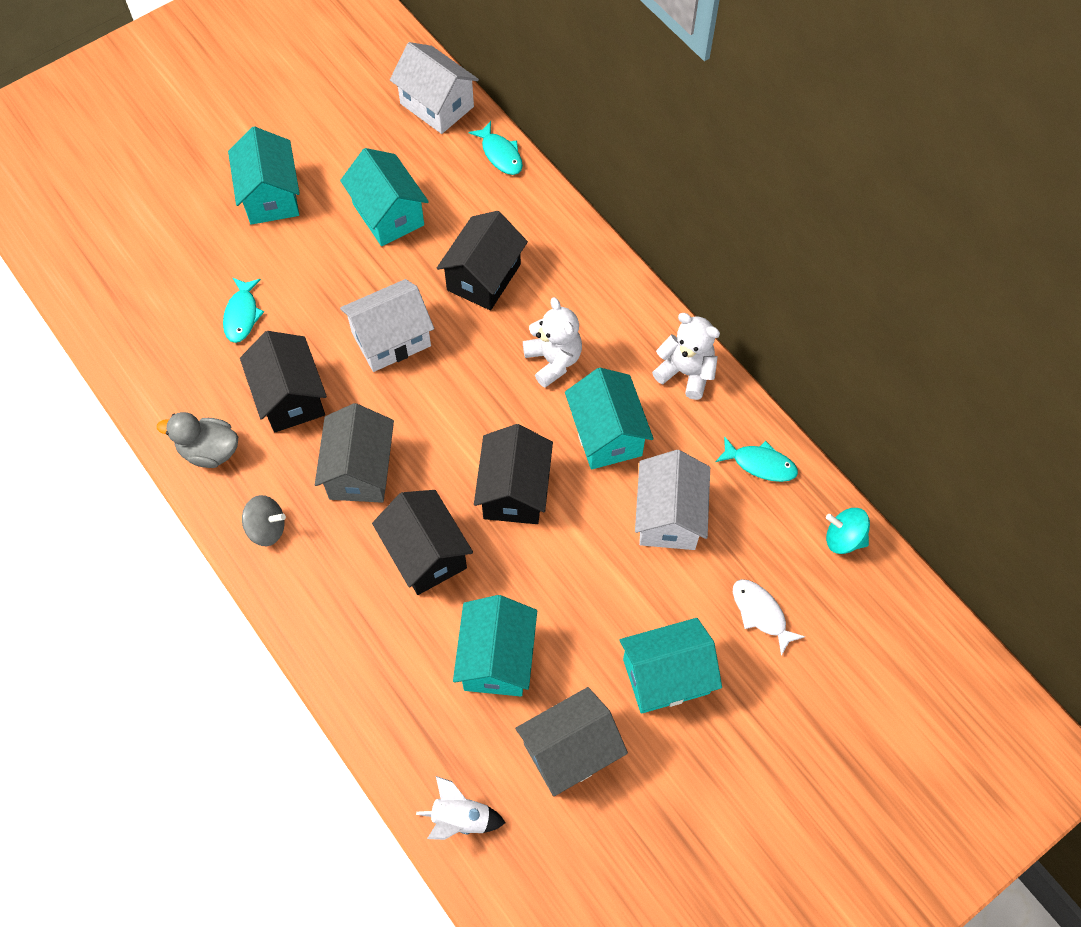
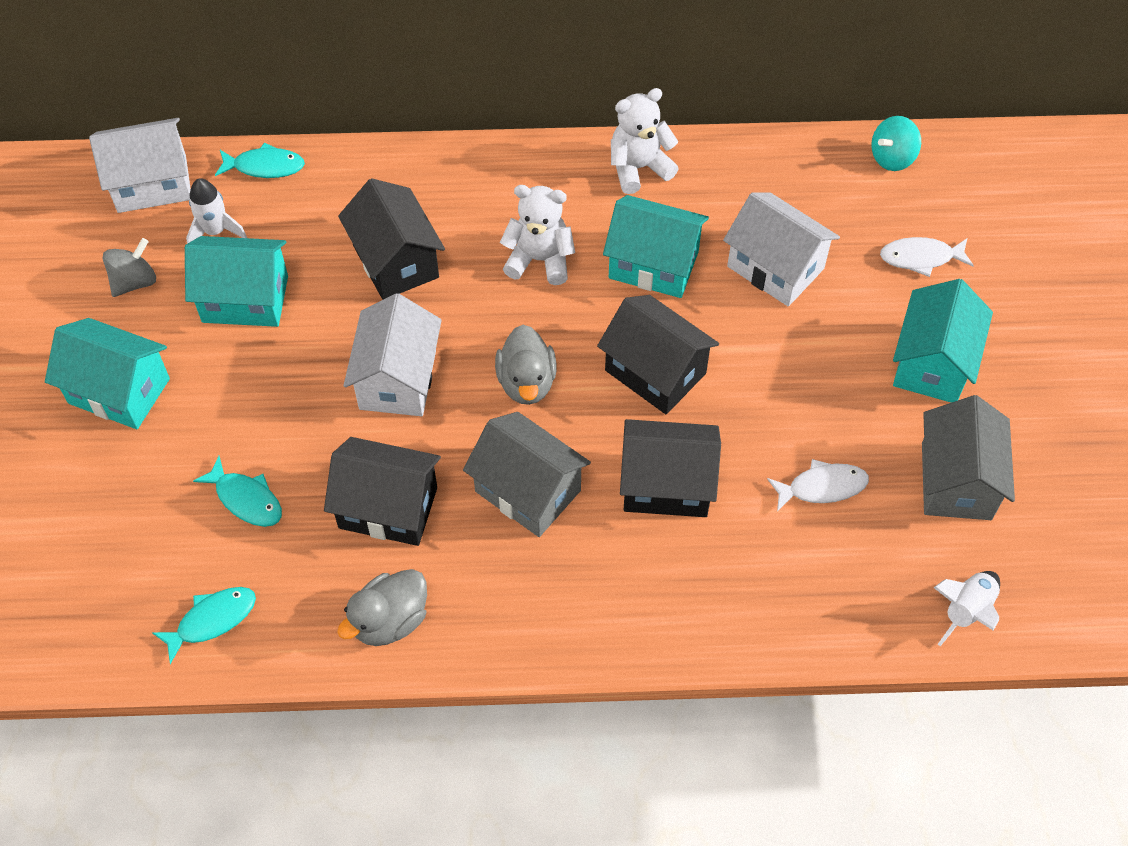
camera: 55 degrees left, 5 degrees down
grey spinning top [242,495,286,546] -> grey spinning top moved to [103,238,156,297]
turquoise house [453,595,537,696] -> white fish [767,459,869,511]
turquoise fish [715,436,798,482] -> turquoise fish moved to [152,587,256,664]
none -> white rocket [186,178,247,244]
none -> grey duck [495,325,557,405]

